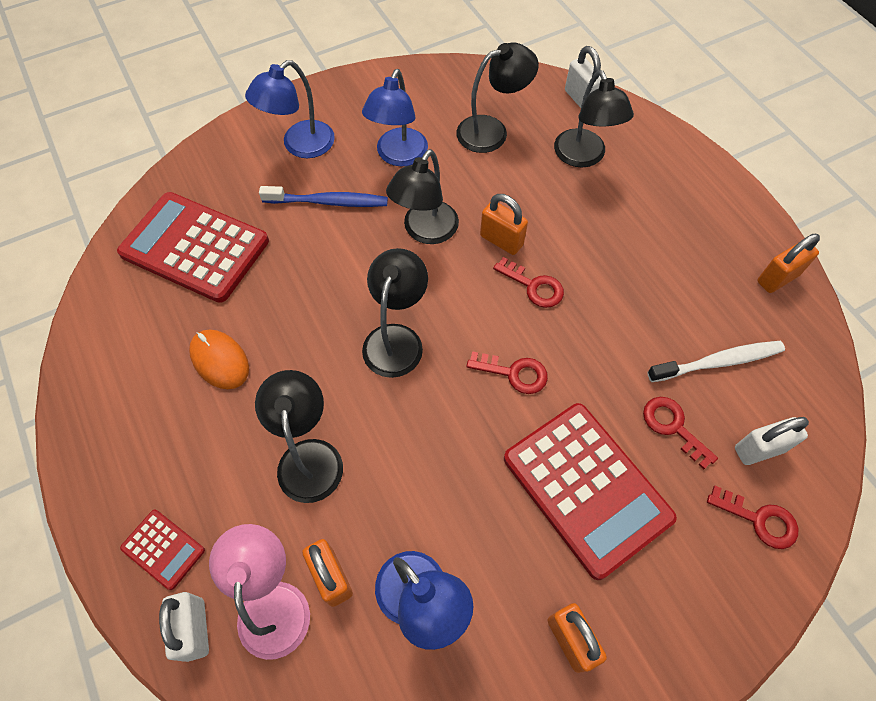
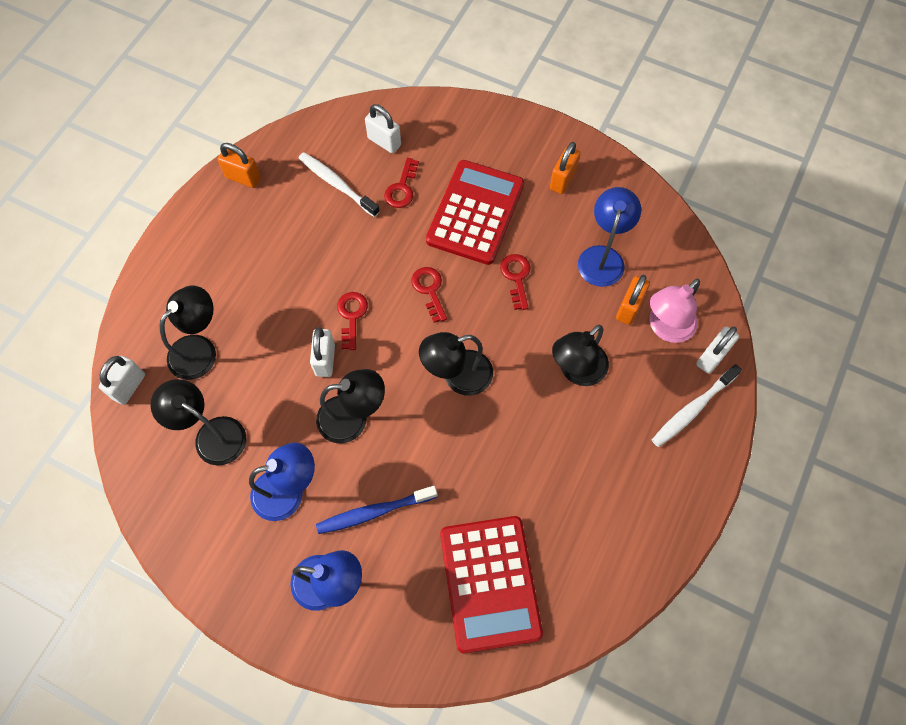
camera: 125 degrees left, 5 degrees up
red calculator [120,510,205,590] -> white toothbrush [652,364,742,447]
orange mouse [189,329,249,389] -> none
blue toothbrush [259,186,388,207] -> blue toothbrush turned 75 degrees counterclockwise [316,486,437,534]
orange padlock [480,194,528,255] -> white padlock [310,327,335,377]
red key [707,486,798,549] -> red key moved to [500,254,531,310]

